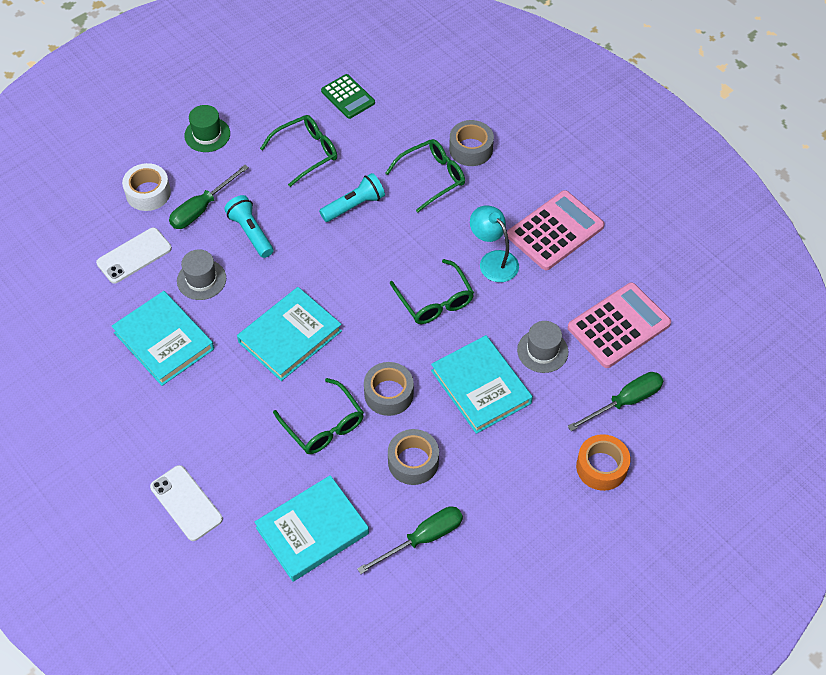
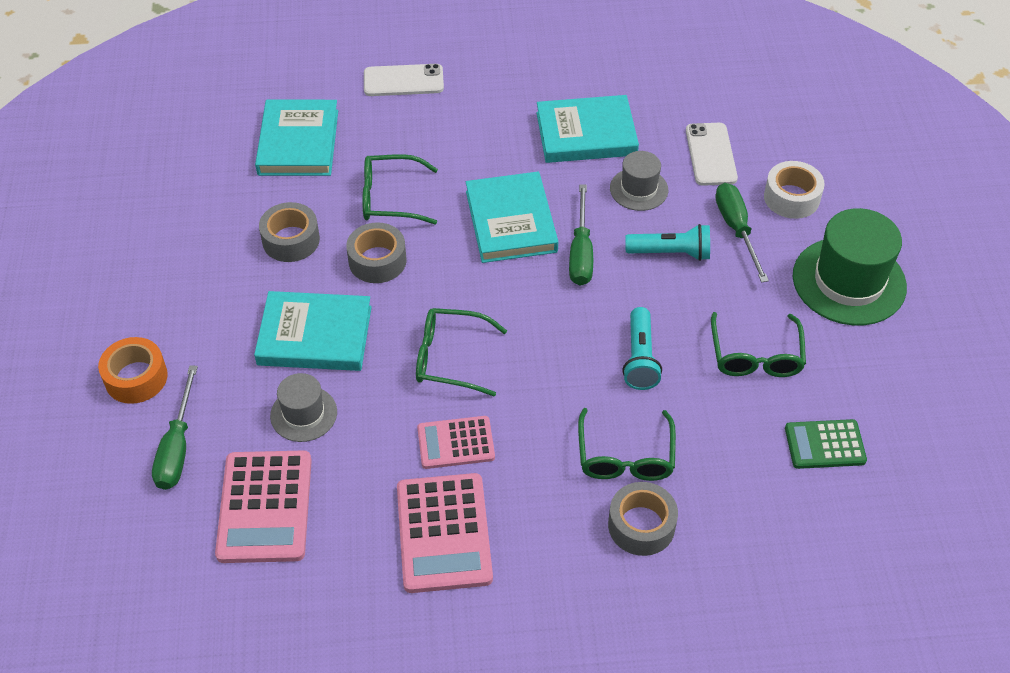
camera: 125 degrees right, 5 degrees down
green hat [184,105,230,152] -> green hat [793,208,907,326], size x1.82
green screwdriver [357,506,463,574] -> green screwdriver moved to [569,184,593,286]
turquoise lamp [470,205,519,282] -> pink calculator [417,416,495,469]

